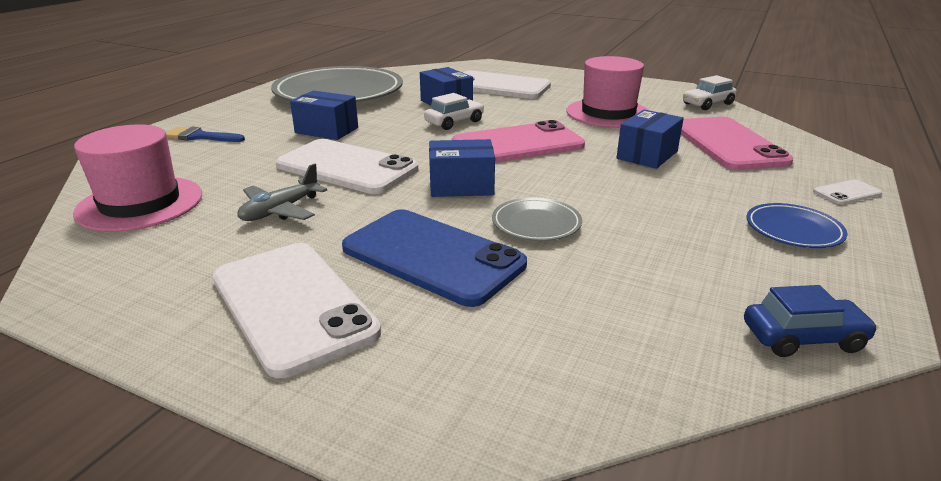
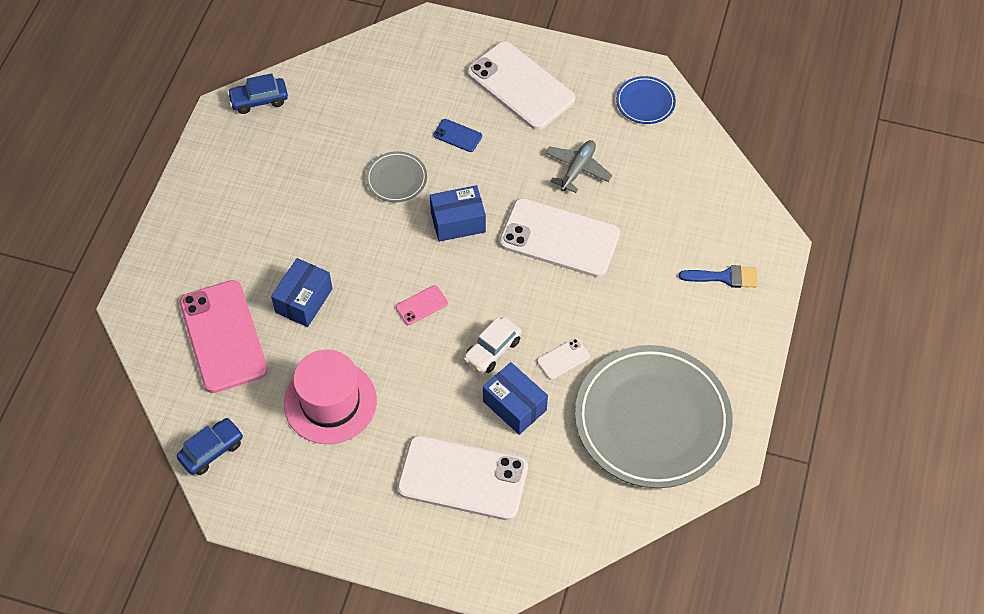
camera: 170 degrees right, 30 degrees up
pink hat [73,124,202,232] -> none
blue box [290,90,358,140] -> none
blue phone [342,209,527,307] -> blue phone [433,119,482,152], size x0.42
pink phone [452,120,585,163] -> pink phone [396,285,448,325], size x0.42
white car [683,75,737,110] -> blue car [177,418,243,475]
blue plate [746,203,847,248] -> blue plate moved to [616,76,676,124]
white phone [813,179,882,204] -> white phone moved to [537,338,590,380]

